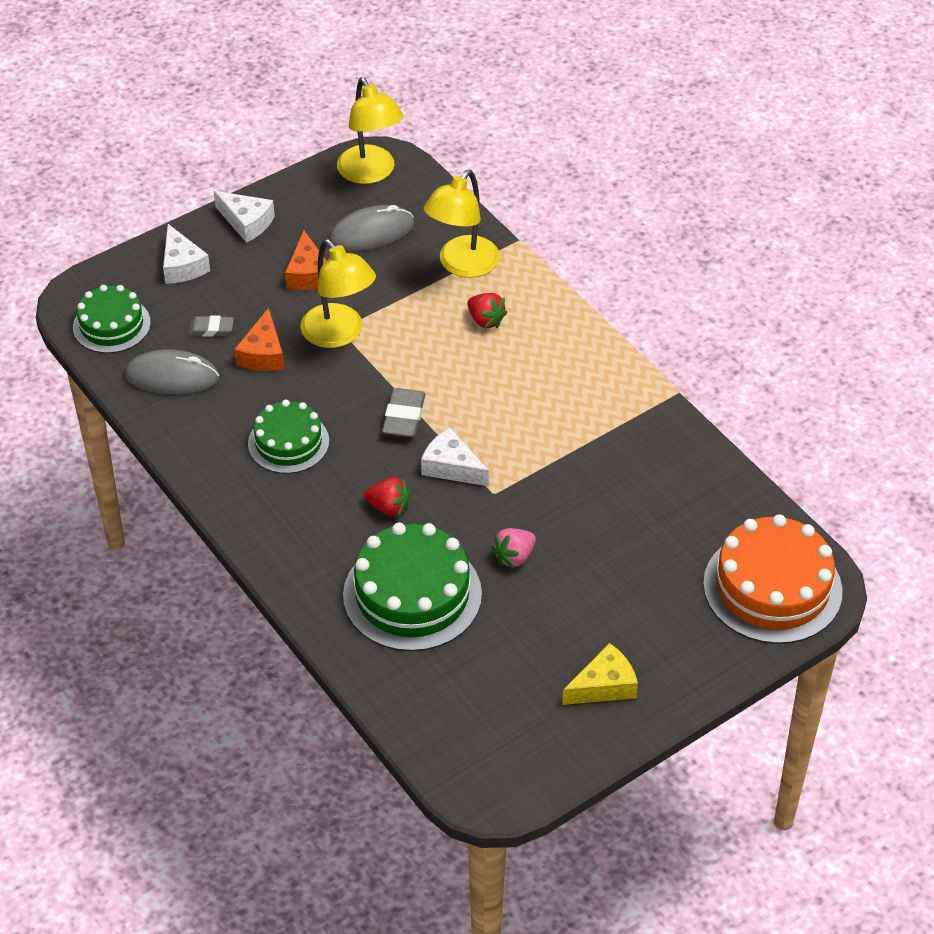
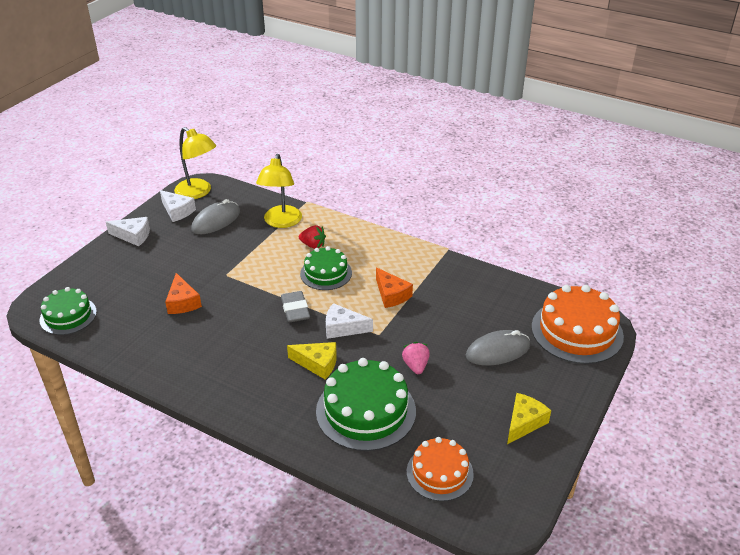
camera: 25 degrees left, 10 degrees down
grey mouse [125,349,219,395] -> grey mouse moved to [466,330,530,366]
white cheese [163,224,210,284] -> white cheese moved to [160,190,196,222]
grey eraser [188,315,234,337] -> none
green cake [248,400,329,474] -> green cake moved to [300,246,352,290]
orange cheese [285,230,327,290] -> orange cheese moved to [376,268,413,308]
yellow lamp [300,239,376,348] -> none
red strawberry [364,477,410,516] -> yellow cheese [287,342,337,379]
pink strawberry [491,528,536,569] -> pink strawberry turned 150 degrees clockwise [402,342,430,374]
none -> orange cake [407,437,474,501]

